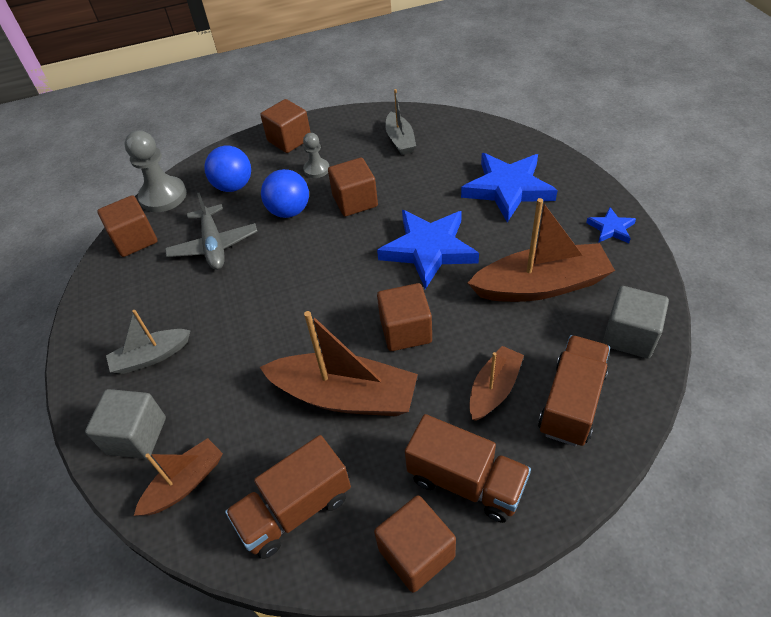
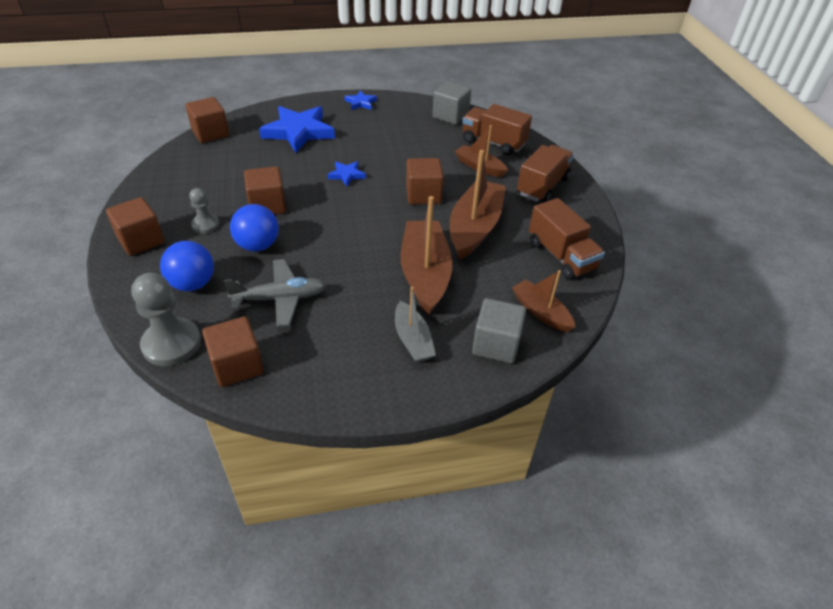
camera: 90 degrees left, 5 degrees down
brown cube [374,495,456,593] -> brown cube moved to [186,97,229,143]
blue star [377,210,479,289] -> blue star [327,161,366,186], size x0.48
grey boat [385,89,416,155] -> none
brown boat [468,198,615,302] -> brown boat moved to [401,196,452,314]

